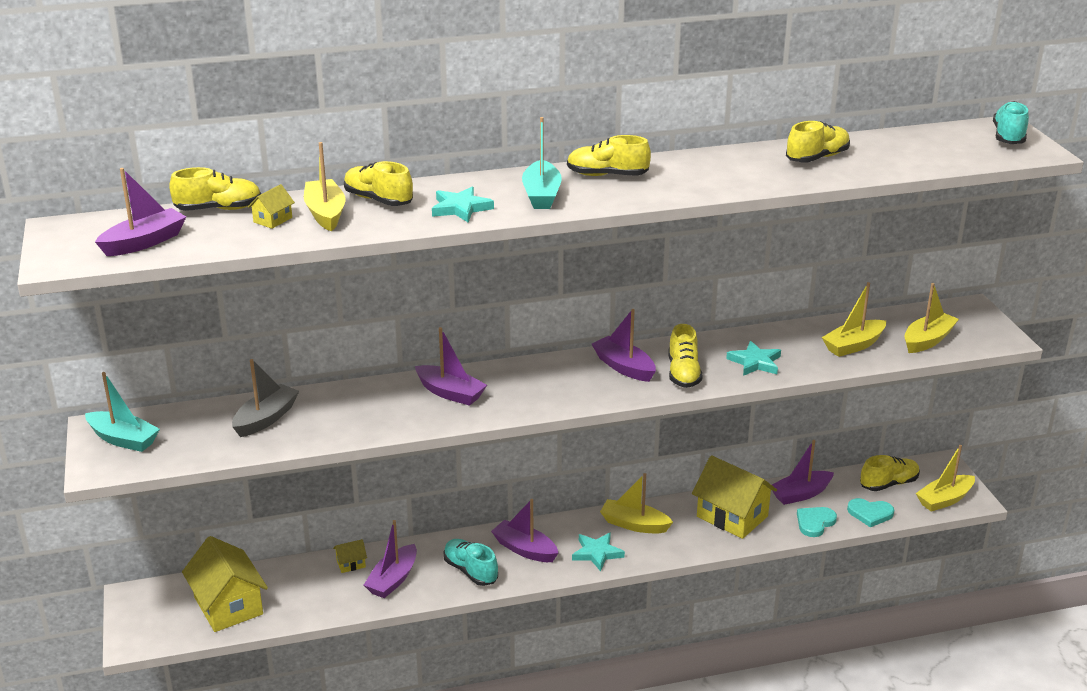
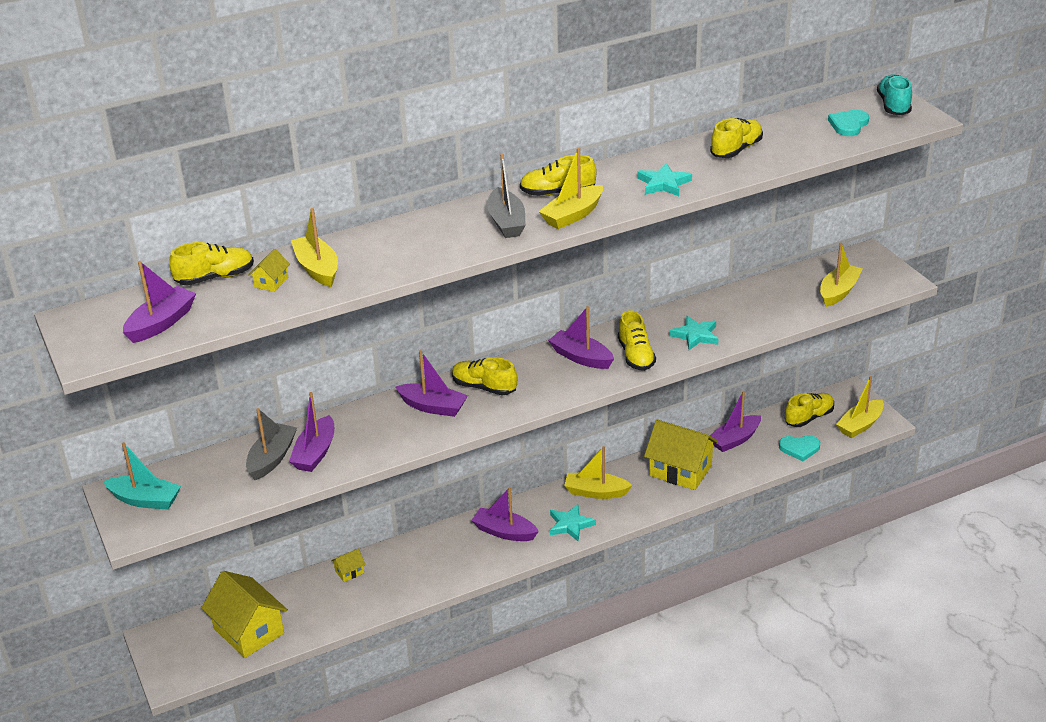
camera: 10 degrees left, 5 degrees up
yellow shoe [344,161,413,206] -> yellow shoe moved to [452,357,517,395]
purple boat [364,520,417,598] -> purple boat moved to [289,392,334,472]
turquoise star [432,186,494,223] -> turquoise star moved to [637,163,692,196]
turquoise shoe [444,539,498,586] -> none
turquoise boat [522,117,562,209] -> grey boat [487,153,526,238]
turquoise heart [797,507,837,537] -> turquoise heart moved to [828,110,869,136]
yellow boat [822,282,886,357] -> yellow boat moved to [539,148,603,229]

